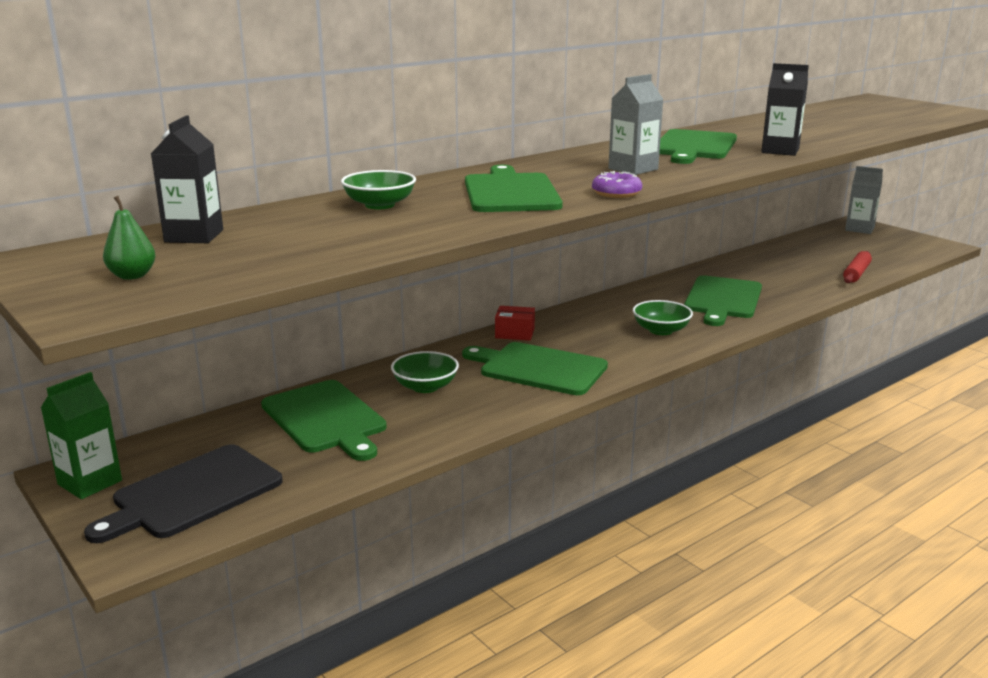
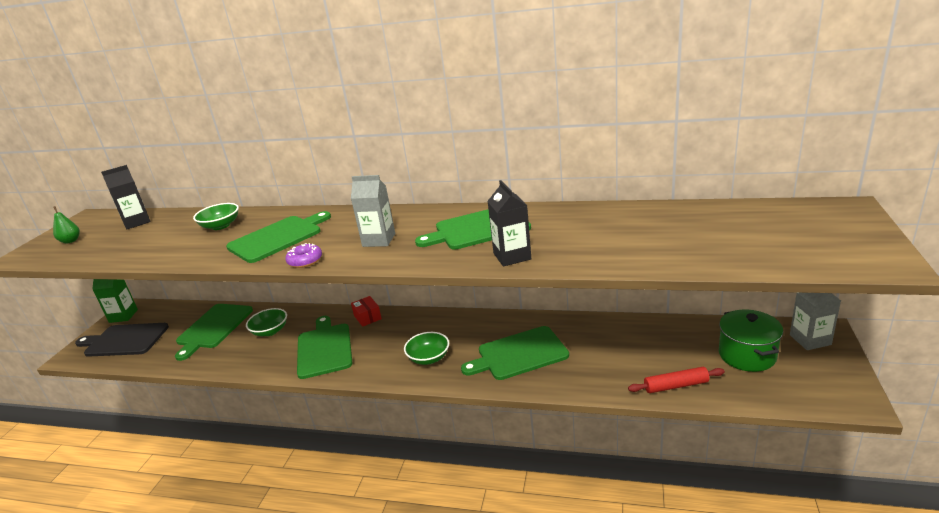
camera: 55 degrees right, 5 degrees up
none -> green pot [719,310,783,372]

